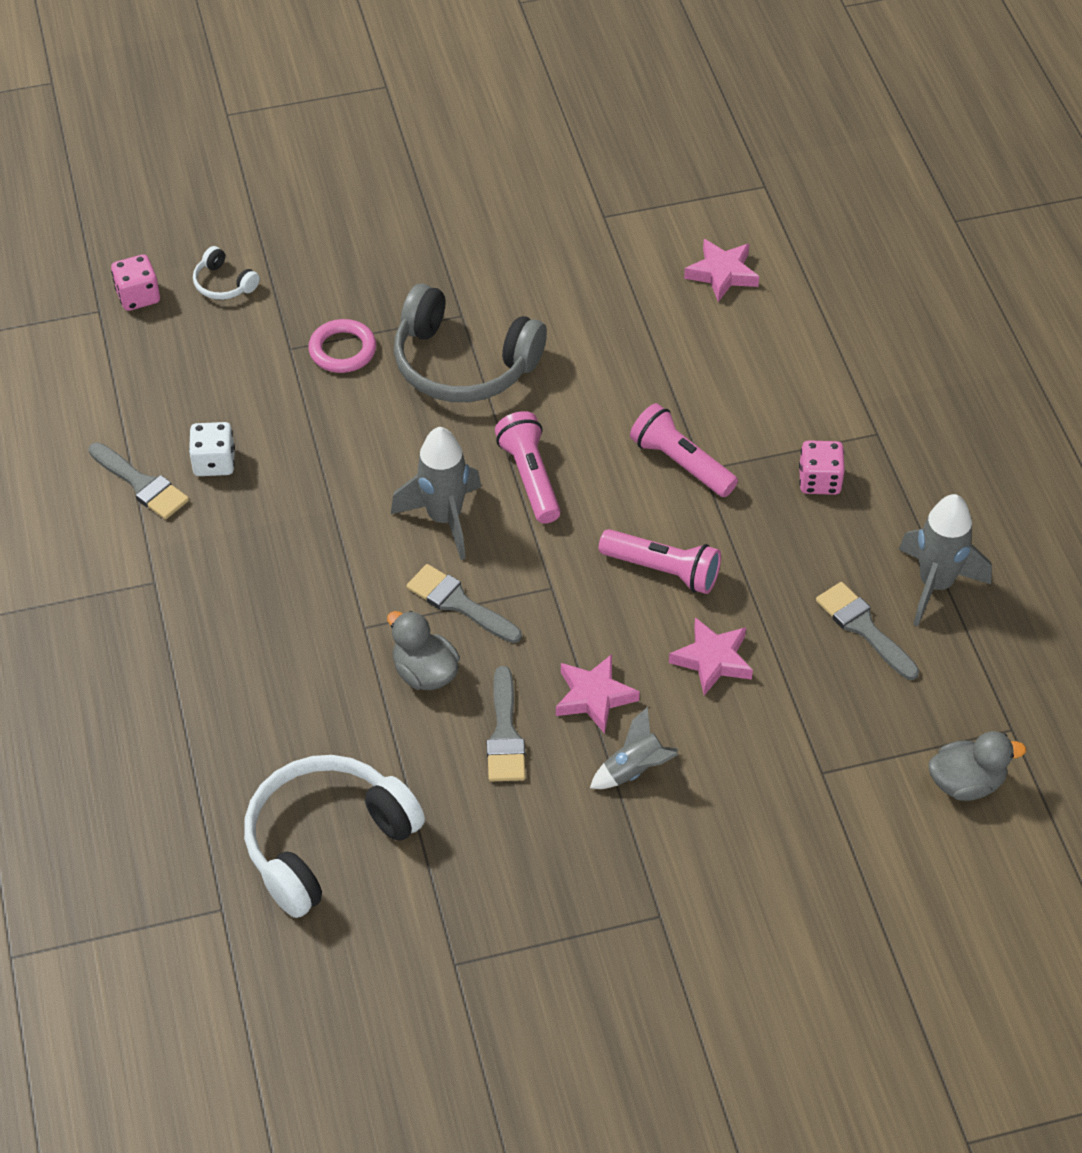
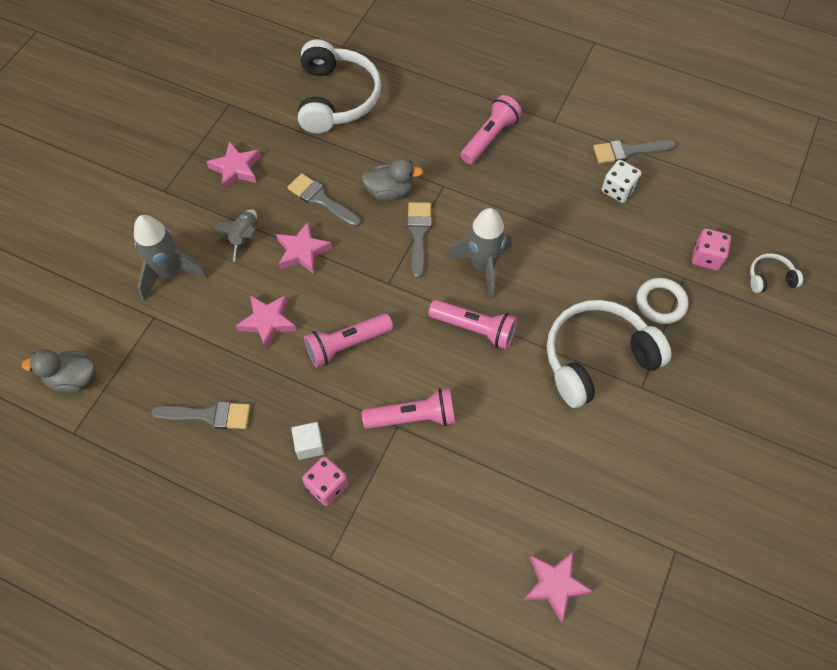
camera: 130 degrees right, 10 degrees up
pink dice [111,254,160,311] -> pink dice moved to [692,229,731,271]
pink ring [308,319,376,373] -> white ring [636,278,689,324]
grey headphones [394,283,547,402] -> white headphones [547,300,672,408]
grey brush [406,564,522,643] -> grey brush turned 75 degrees counterclockwise [407,202,432,279]
grey rocket [899,494,992,626] -> grey rocket moved to [134,215,208,301]
grey duck [928,731,1026,801] -> grey duck turned 60 degrees clockwise [22,349,95,393]
none -> pink star [207,141,261,190]
none -> white cube [291,422,324,460]
none -> pink flashlight [460,95,522,164]

